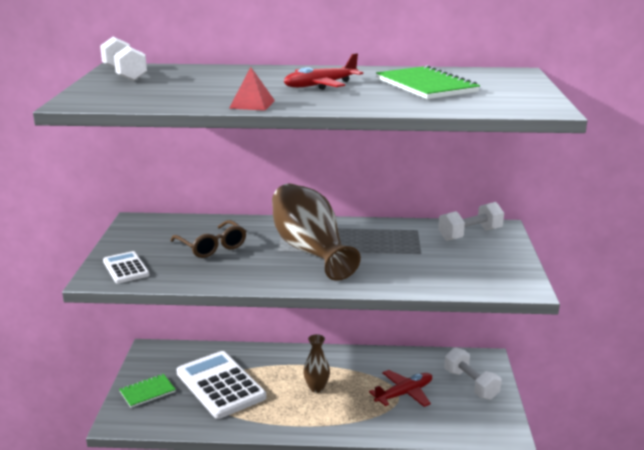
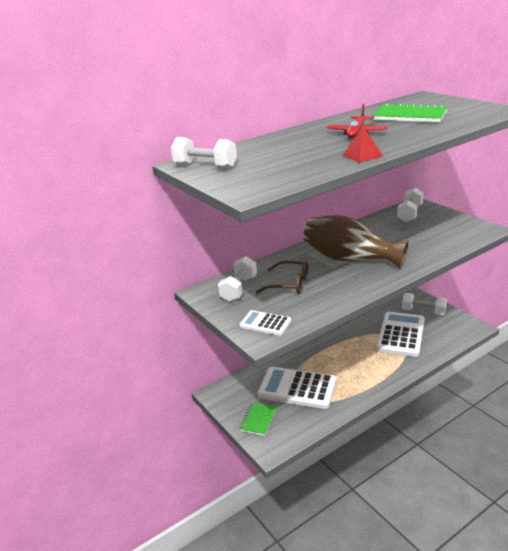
camera: 35 degrees left, 5 degrees up
brown vase [303,334,330,393] -> none
red plane [369,370,432,407] -> white calculator [376,312,425,357]
none -> white dumbbell [218,256,257,302]

